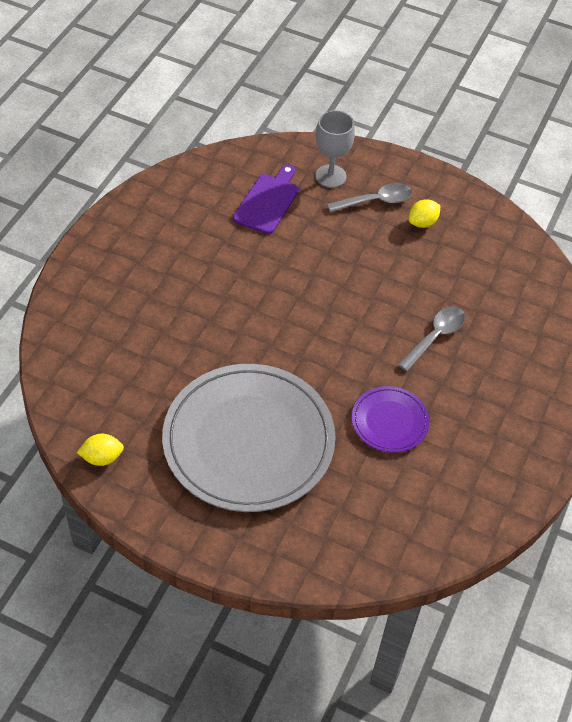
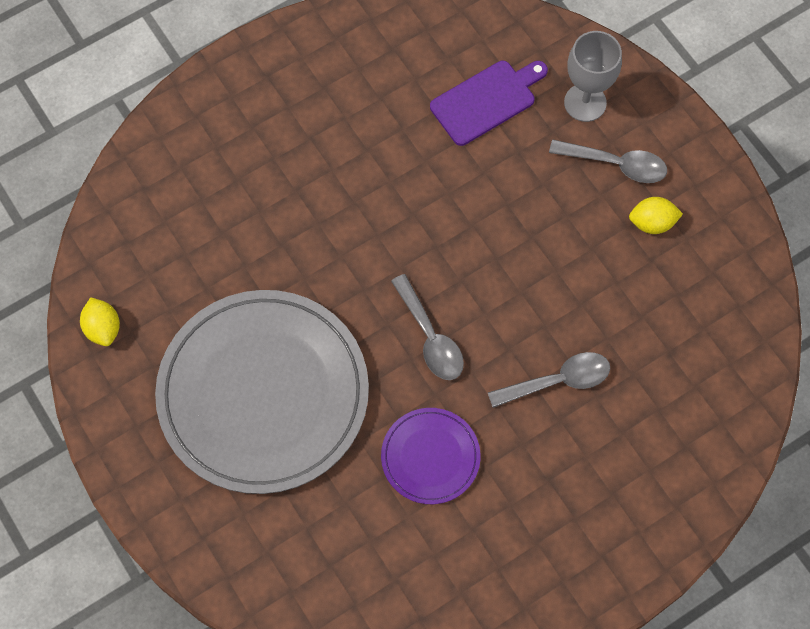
camera: 35 degrees right, 15 degrees up
yellow lemon [77,434,124,466] -> yellow lemon turned 45 degrees clockwise [80,297,120,346]
none -> grey spoon [391,274,464,380]

